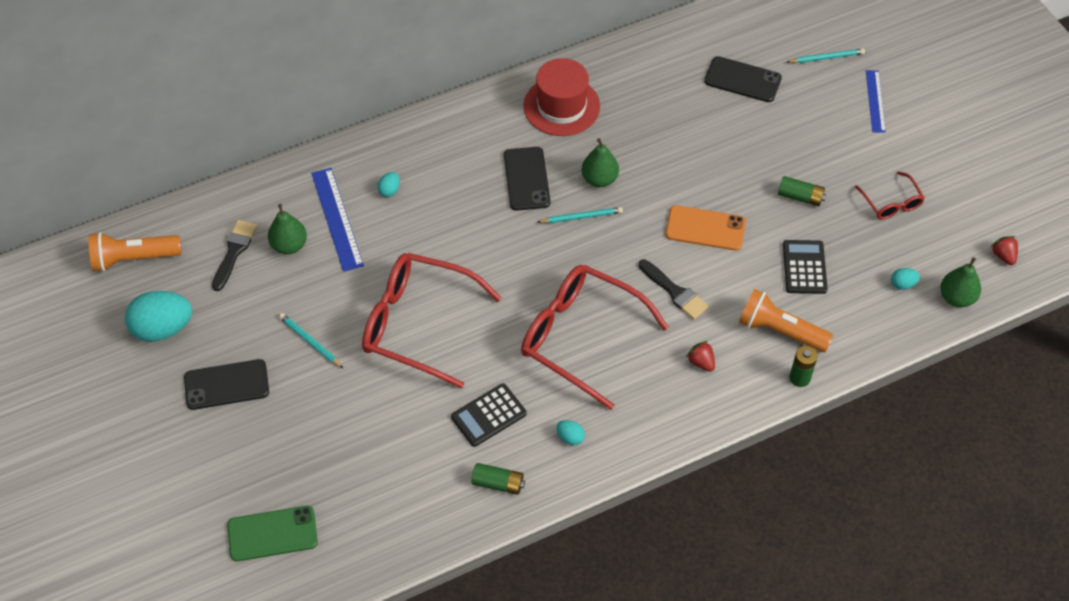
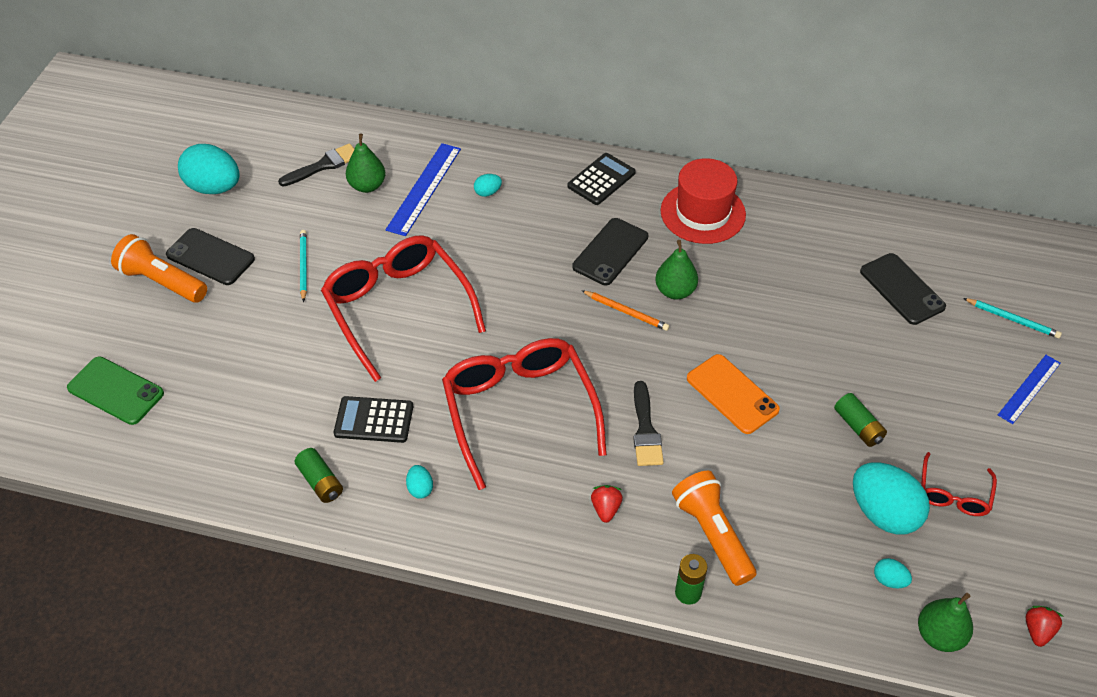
camera: 40 degrees right, 5 degrees down
orange flashlight [89,232,182,272] -> orange flashlight moved to [111,234,207,303]
turquoise pencil [537,207,623,223] -> orange pencil [581,290,669,331]
black calculator [783,240,828,294] -> black calculator moved to [567,153,636,205]
none -> turquoise egg [853,462,930,535]

